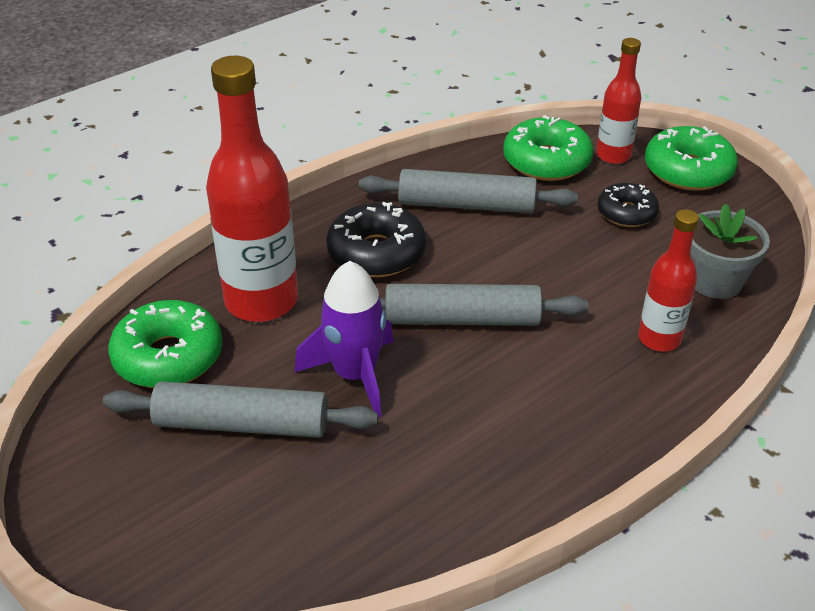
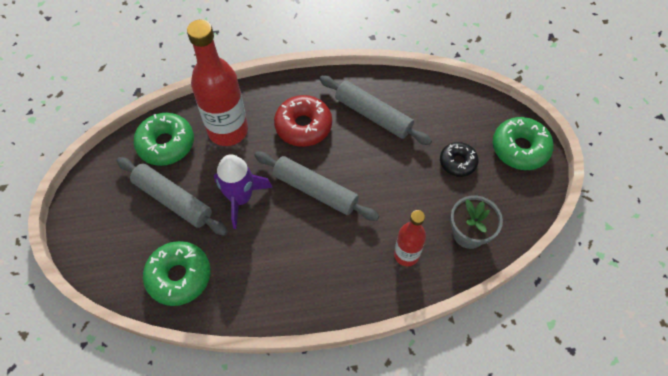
camera: 30 degrees right, 20 degrees up
black donut [326,202,426,277] -> red donut [274,95,332,147]
green donut [503,115,594,181] -> green donut moved to [143,241,211,306]
red bottle [596,38,642,164] -> none

